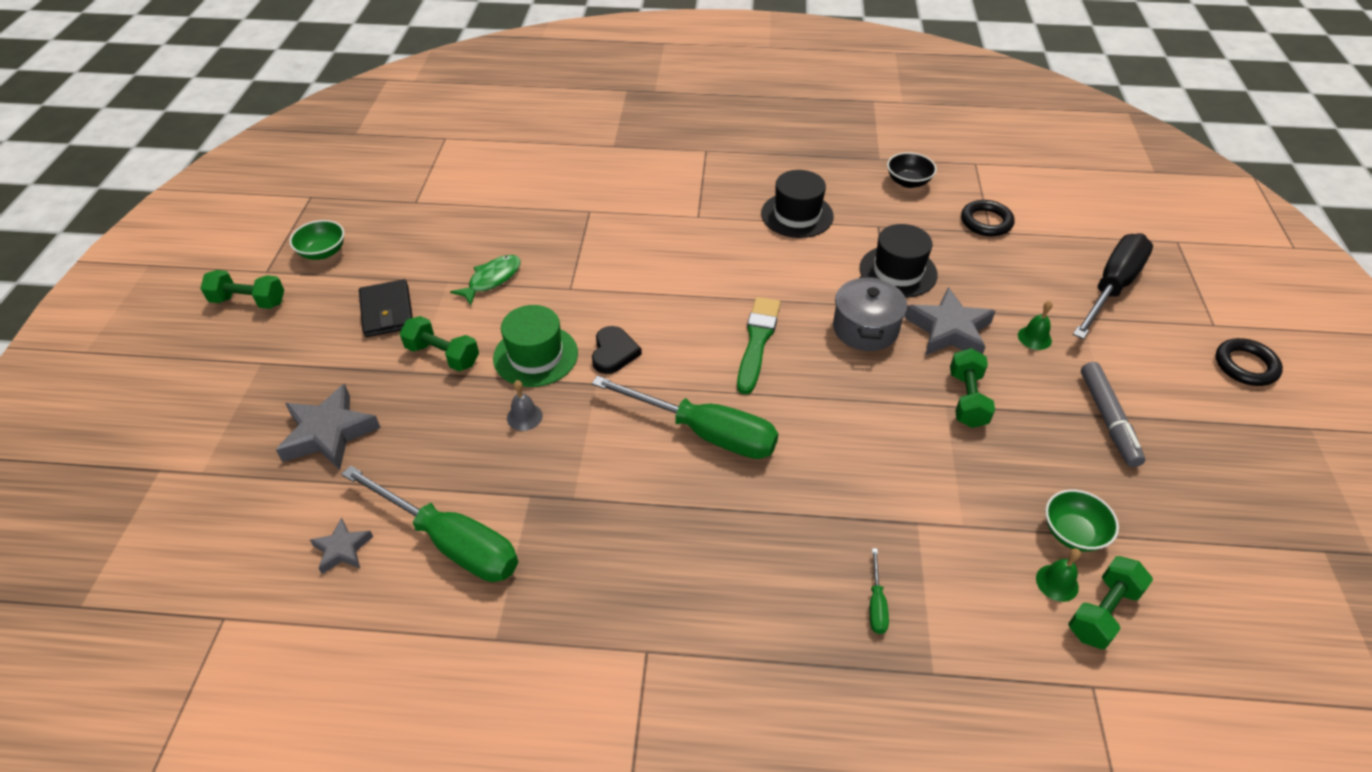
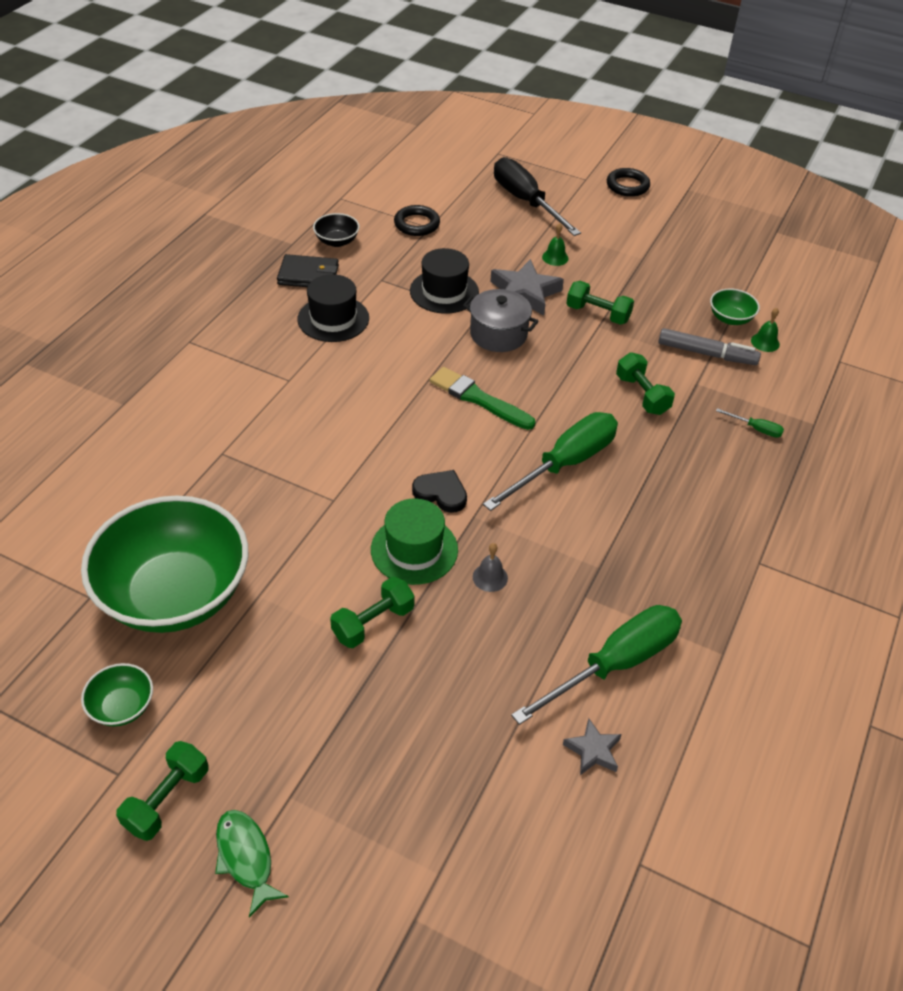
camera: 70 degrees left, 0 degrees up
grey star [276,384,381,470] -> none
black wallet [359,279,413,337] -> black wallet moved to [277,254,339,287]
green fish [450,255,521,305] -> green fish moved to [215,810,289,917]
green dumbbell [1068,556,1153,649] -> green dumbbell moved to [616,352,675,415]
grey marker [1081,362,1145,467] -> grey marker moved to [658,328,761,365]
none -> green bowl [81,496,248,633]

